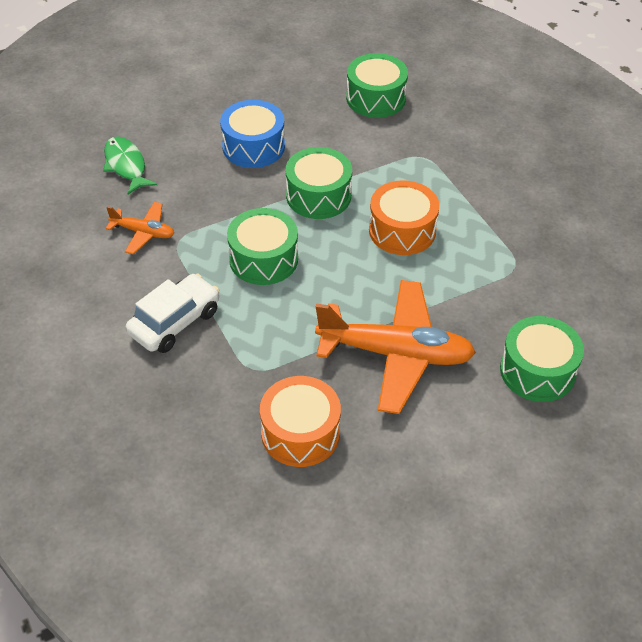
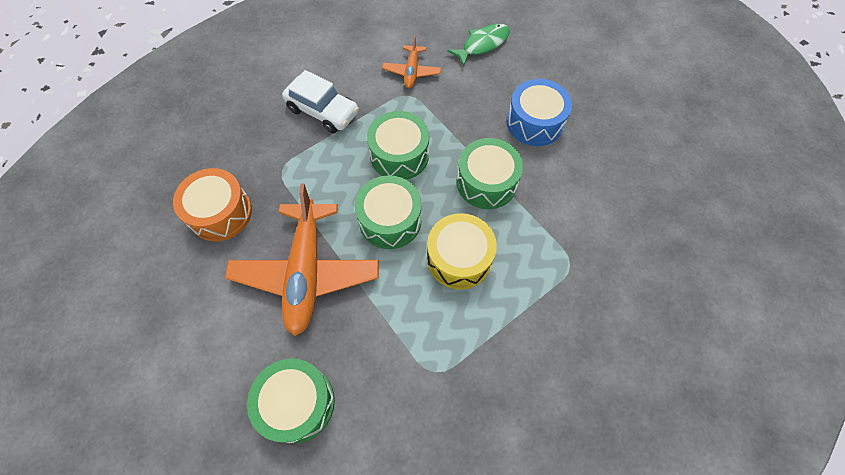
camera: 80 degrees right, 15 degrees up
green drum [346,53,408,118] -> green drum moved to [355,175,422,249]
orange drum [369,180,439,255] -> yellow drum [427,213,497,290]

